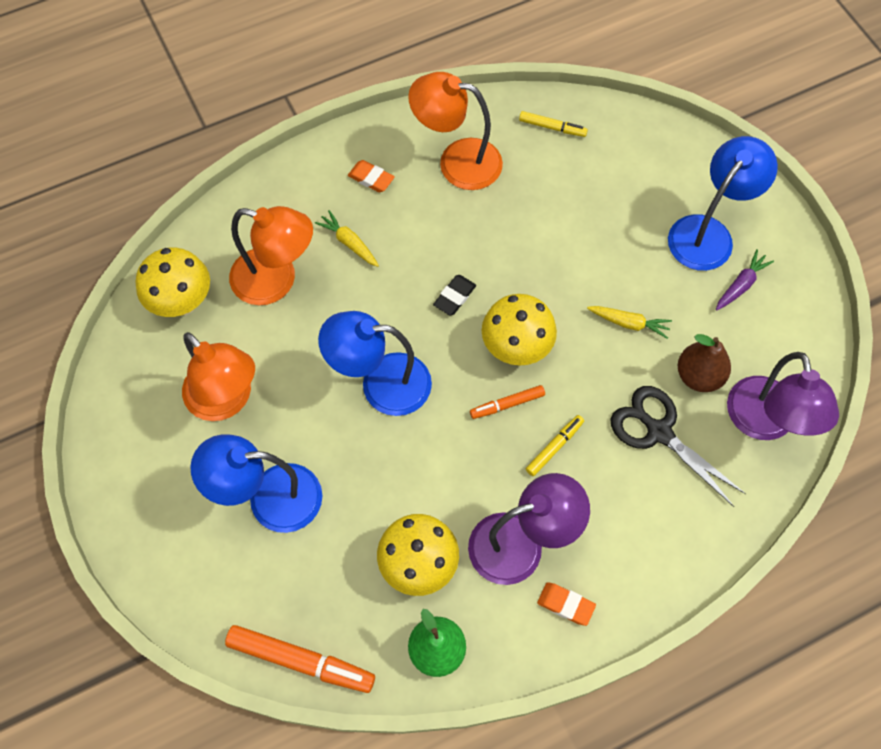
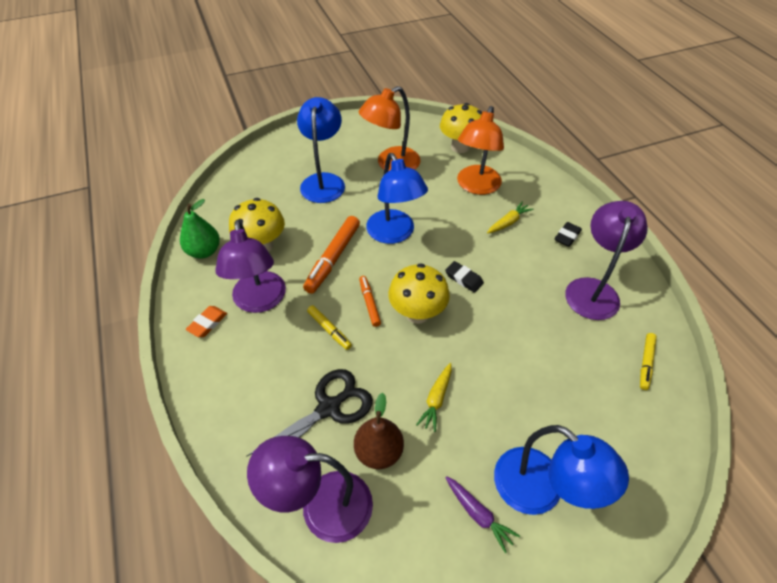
camera: 95 degrees right, 15 degrees down
orange marker [225,625,375,693] -> orange marker moved to [303,216,360,294]
blue lamp [318,311,432,416] -> blue lamp turned 150 degrees clockwise [366,153,428,244]
orange eraser [348,160,395,192] -> black eraser [554,222,582,247]
orange lamp [408,72,503,190] -> purple lamp [565,201,648,320]

